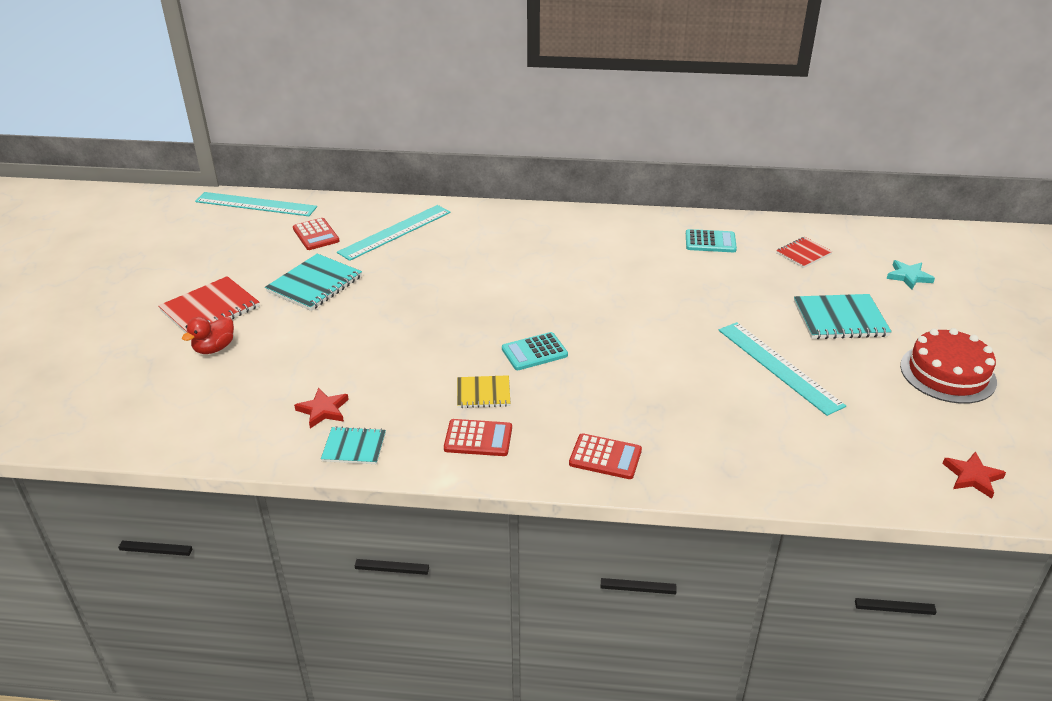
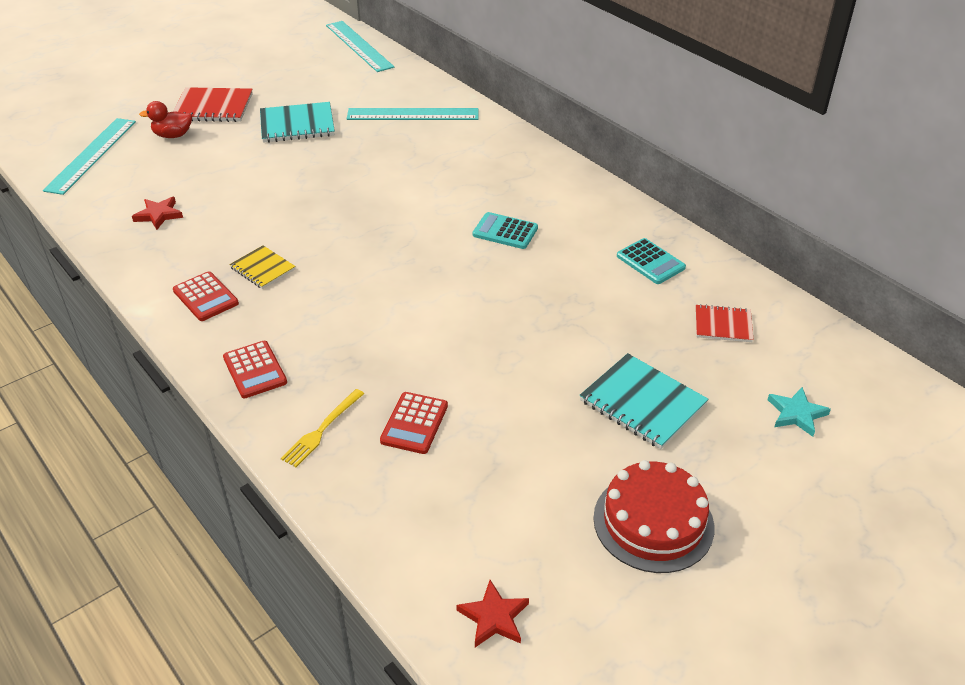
camera: 45 degrees right, 5 degrees up
red calculator [293,218,339,250] -> red calculator moved to [380,392,448,454]
turquoise notebook [321,426,386,464] -> none
turquoise calculator [502,332,568,370] -> turquoise calculator moved to [473,212,538,249]
turquoise ruler [719,322,846,416] -> turquoise ruler moved to [43,118,136,195]
none -> yellow fork [281,389,364,467]

